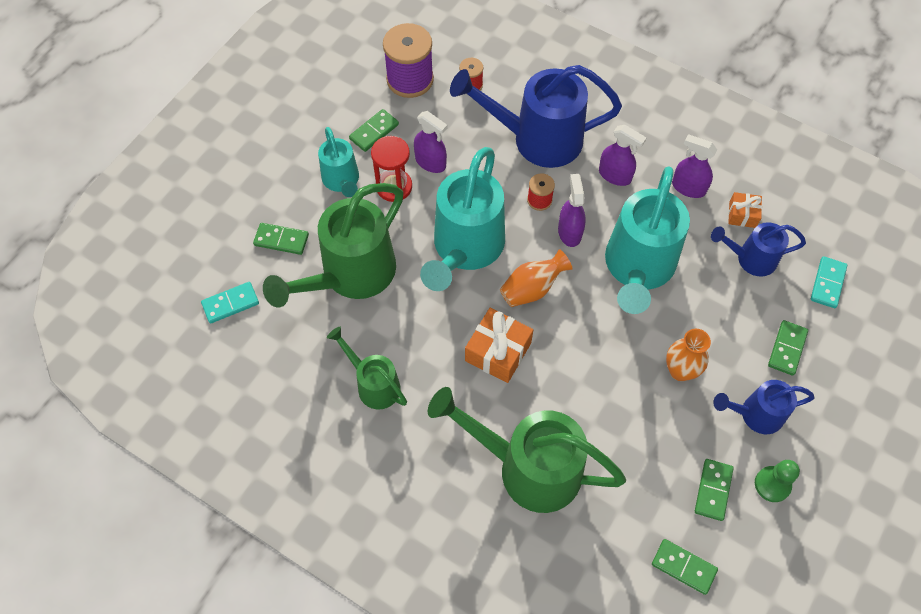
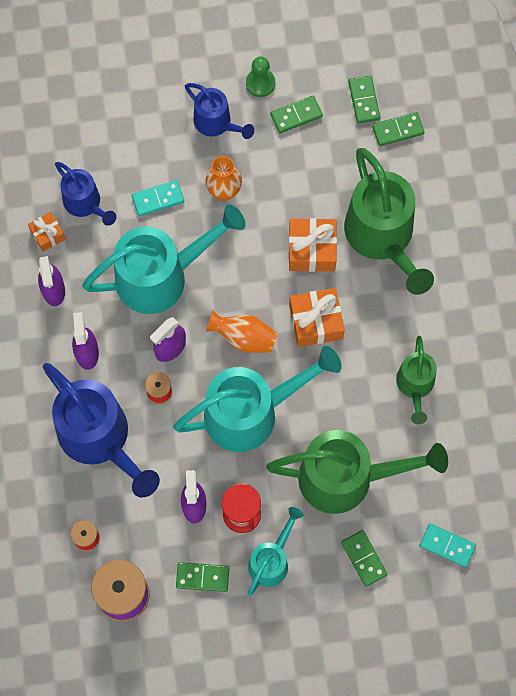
camera: 130 degrees left, 10 degrees up
green domino [768,320,808,376] -> green domino moved to [372,112,424,146]
turquoise domino [811,256,847,308] -> turquoise domino moved to [132,180,184,216]
none -> orange gift [289,218,337,272]

